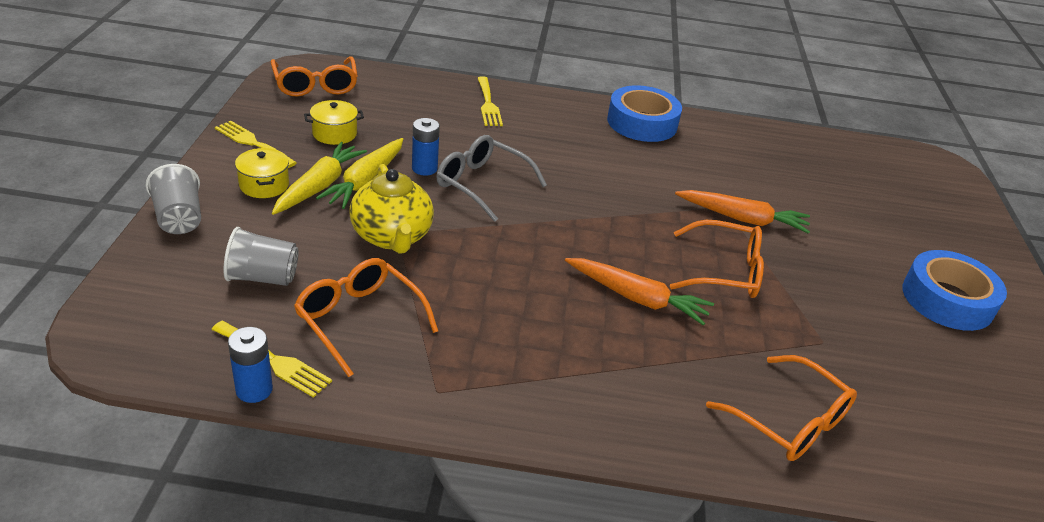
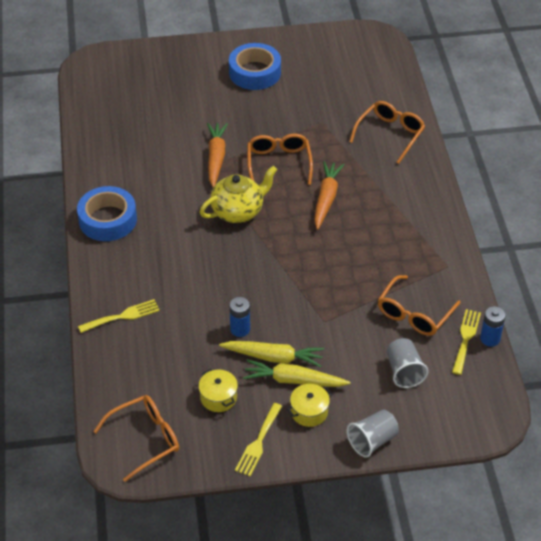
camera: 100 degrees left, 10 degrees up
yellow teapot [349,164,434,254] -> yellow teapot moved to [200,166,277,223]
grey glasses [436,135,547,222] -> none

